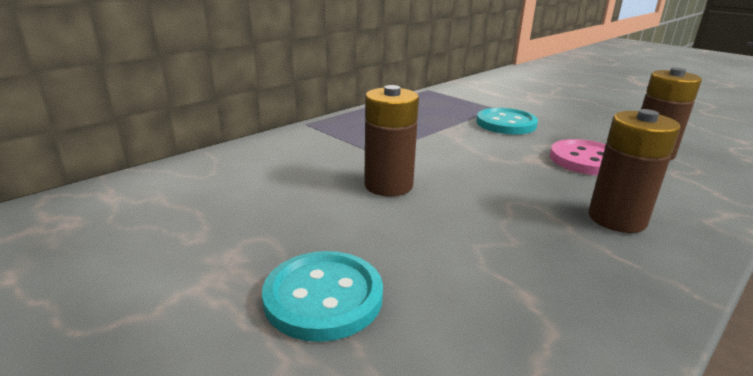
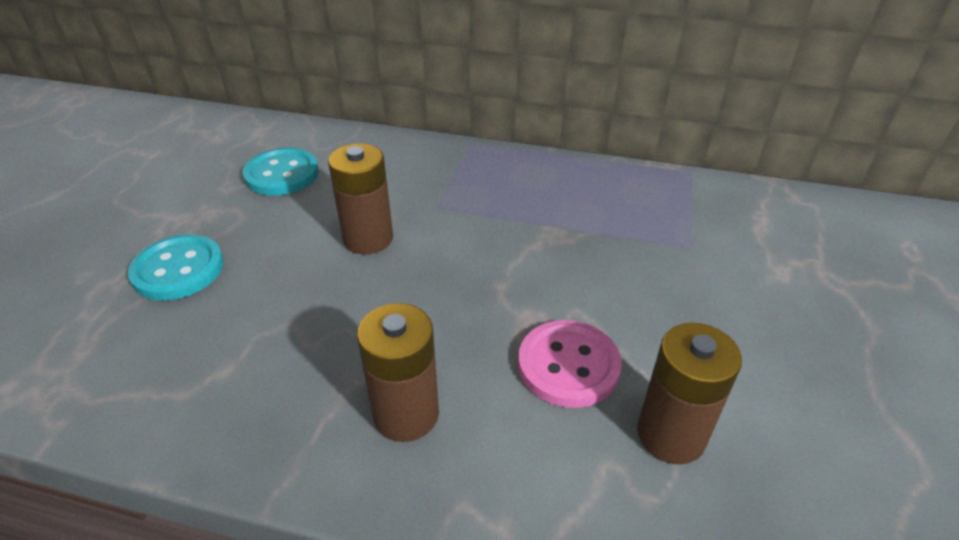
camera: 60 degrees right, 15 degrees up
turquoise button [476,108,538,134] -> turquoise button moved to [243,148,319,196]

